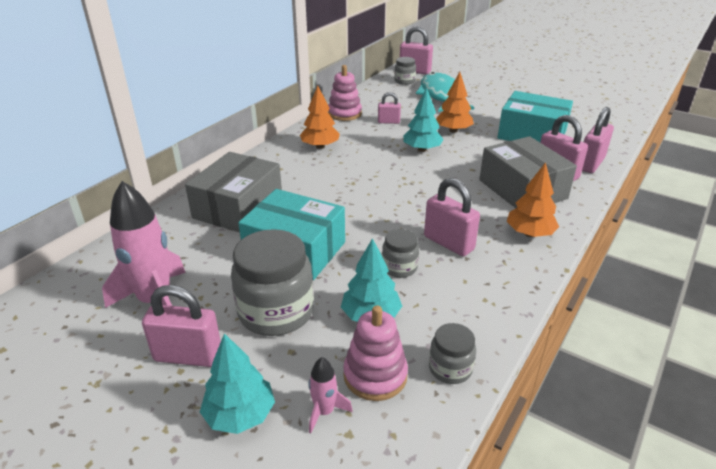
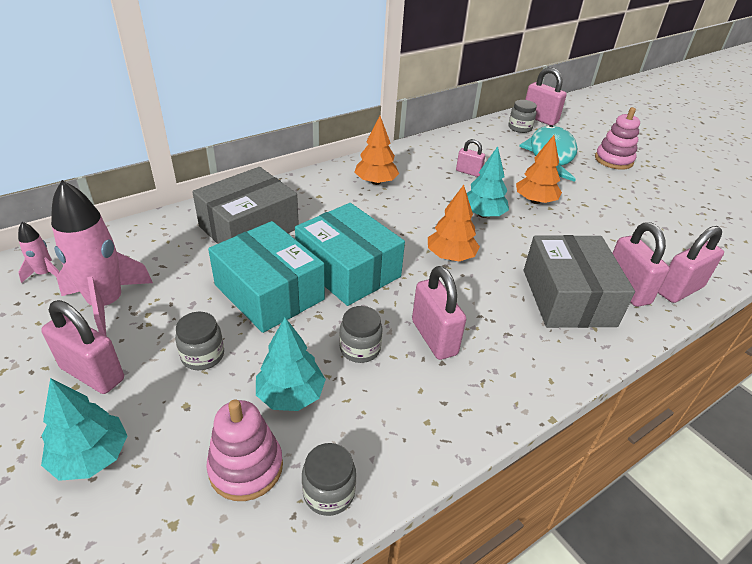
camera: 20 degrees right, 5 degrees up
grey jar [231,229,314,336] -> grey jar [175,312,224,370], size x0.52
pink rocket [309,357,353,433] -> pink rocket moved to [18,222,59,283]
pink stacking toy [328,65,362,121] -> pink stacking toy moved to [595,107,640,170]
turquoise box [498,91,573,142] -> turquoise box moved to [295,203,405,306]
orange tree [507,162,559,237] -> orange tree moved to [428,185,480,261]

